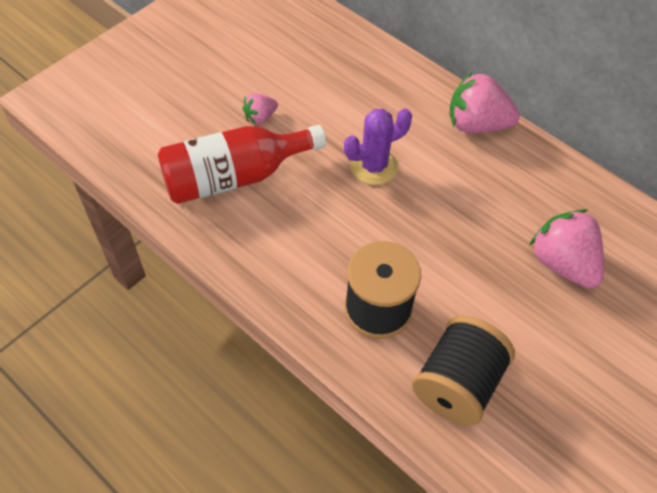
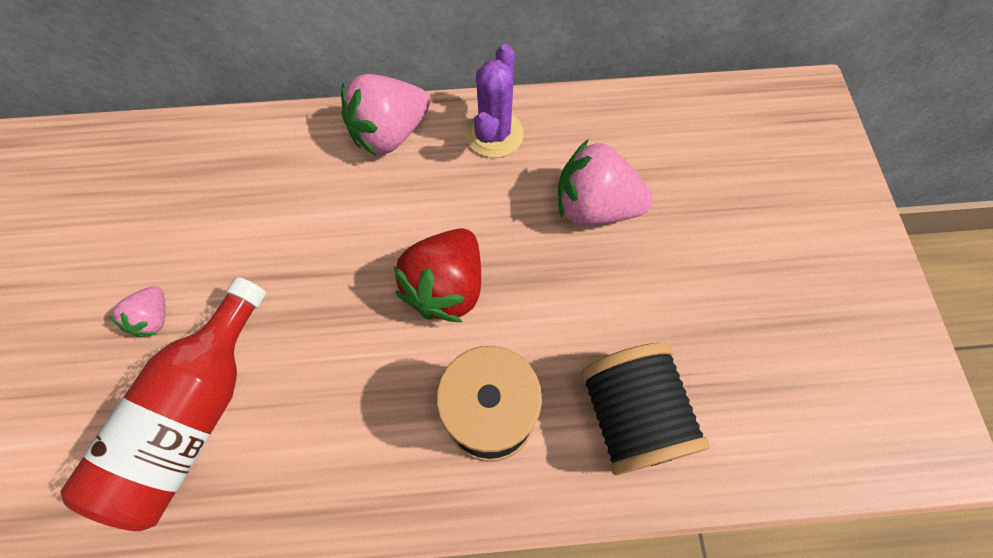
camera: 45 degrees left, 10 degrees up
purple cactus [344,108,412,185] -> purple cactus moved to [466,44,524,158]
none -> red strawberry [394,228,481,322]

